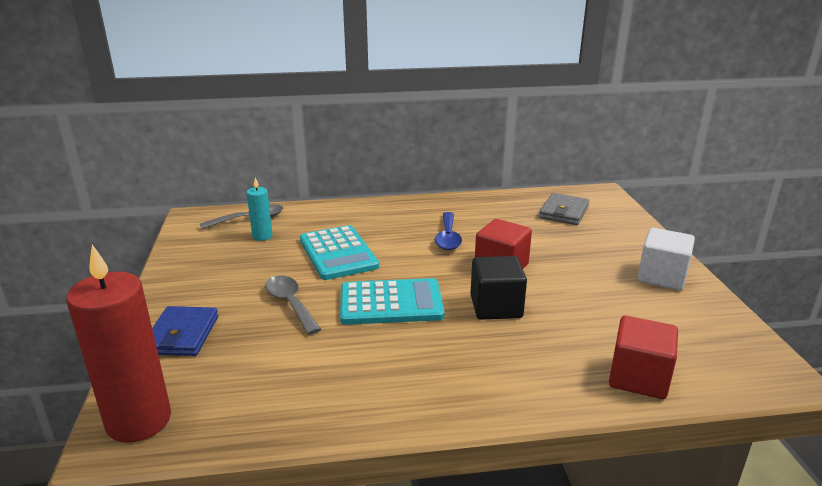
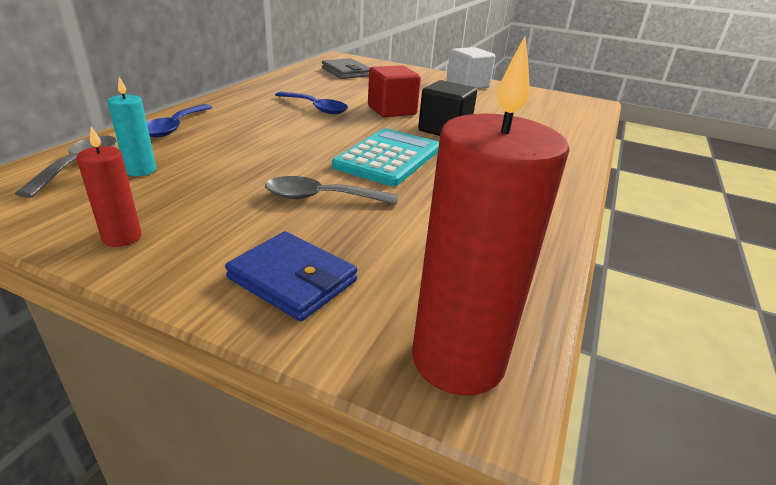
camera: 60 degrees left, 5 degrees up
turquoise calculator [300,225,379,280] -> none
red cube [609,316,678,399] -> none
none -> red candle [76,126,142,247]
none -> blue spoon [147,104,213,137]

